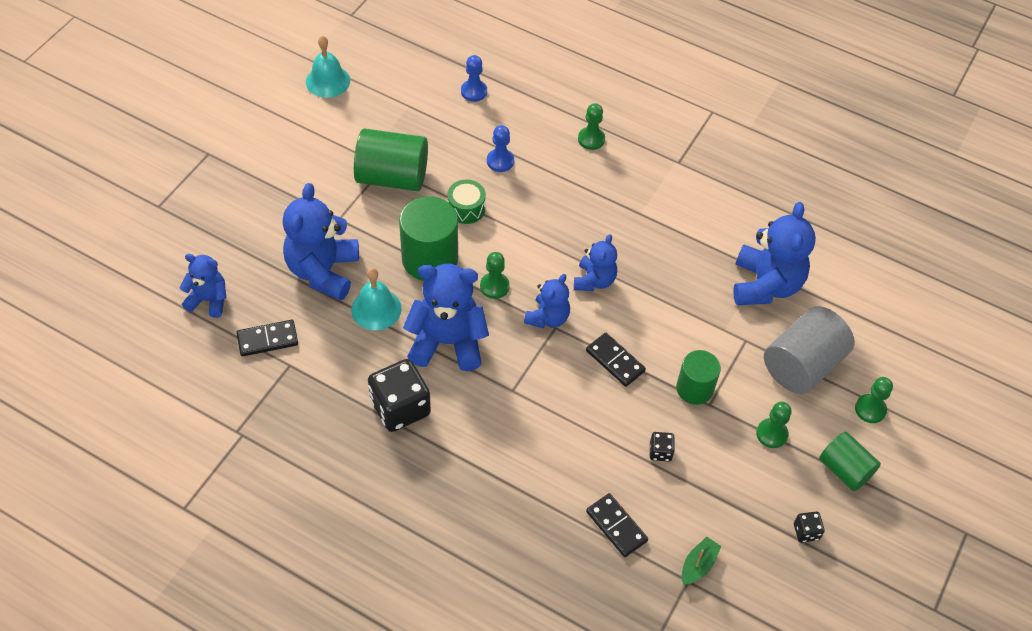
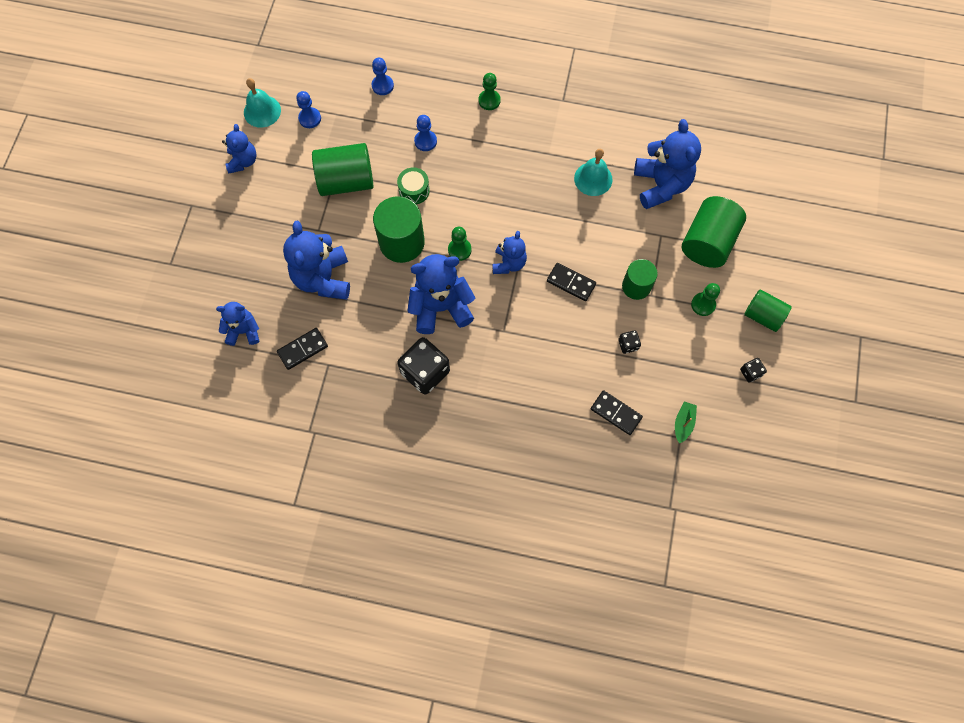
camera: 15 degrees left, 15 degrees up
turquoise bell [351,268,402,330] -> turquoise bell moved to [574,149,613,196]
blue teddy bear [574,234,617,291] -> blue teddy bear moved to [222,124,257,173]
grey cylinder [764,306,855,394] -> green cylinder [682,196,746,268]
green pawn [855,377,893,423] -> none
none -> blue pawn [296,91,321,128]

